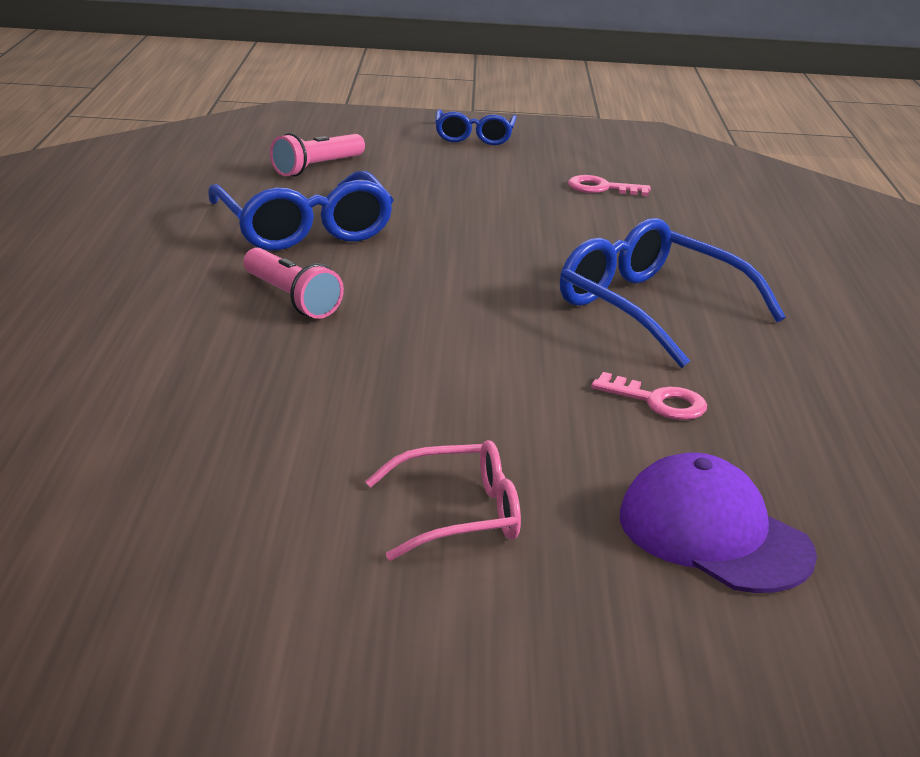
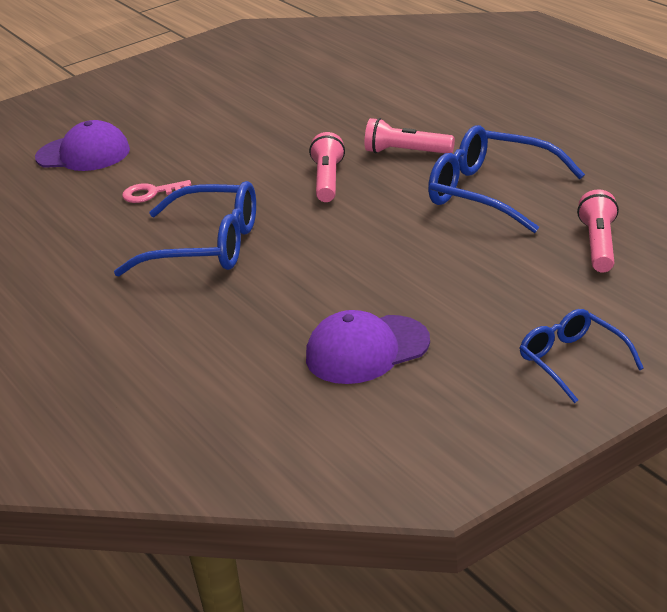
camera: 150 degrees right, 5 degrees up
pink glasses [365,440,521,561] -> none
pink key [568,175,651,196] -> purple cap [306,310,430,384]
none -> pink flashlight [309,132,345,202]

